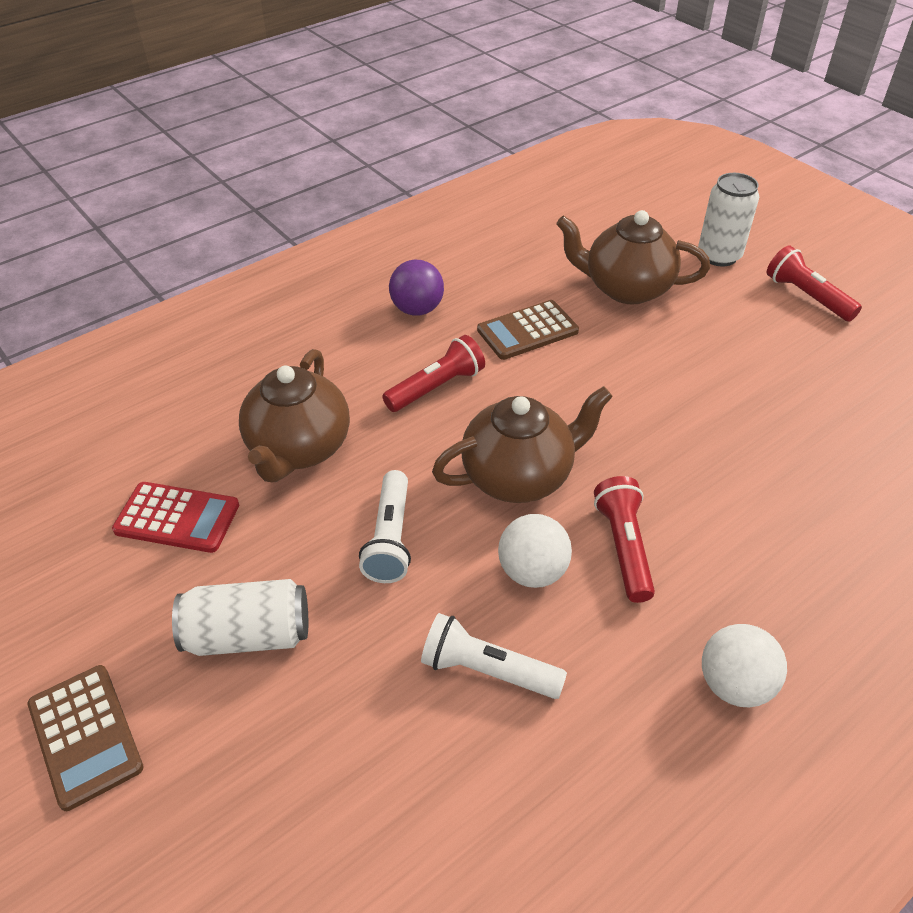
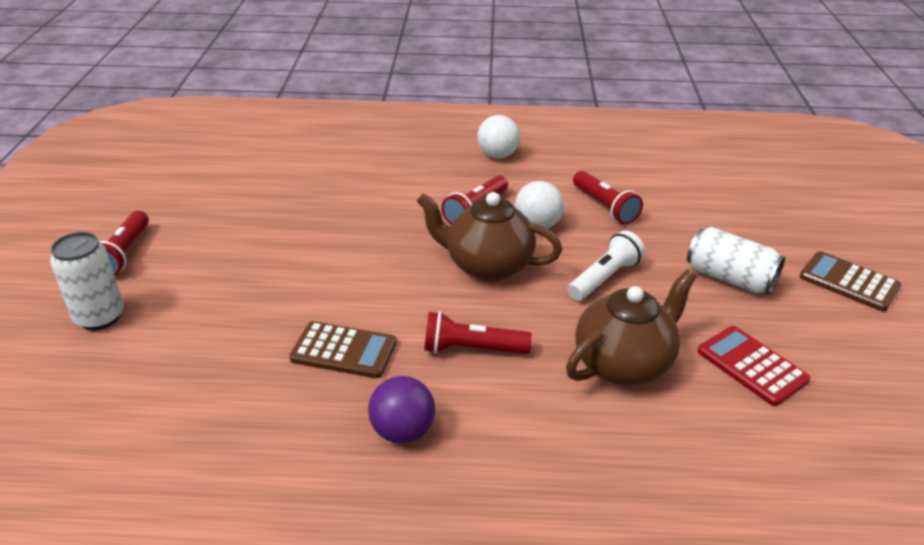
camera: 140 degrees left, 10 degrees down
brown calculator [28,665,144,811] -> brown calculator turned 60 degrees counterclockwise [800,251,902,311]
white flashlight [421,613,567,699] -> red flashlight [573,171,643,224]
brown teapot [556,210,710,304] -> none

